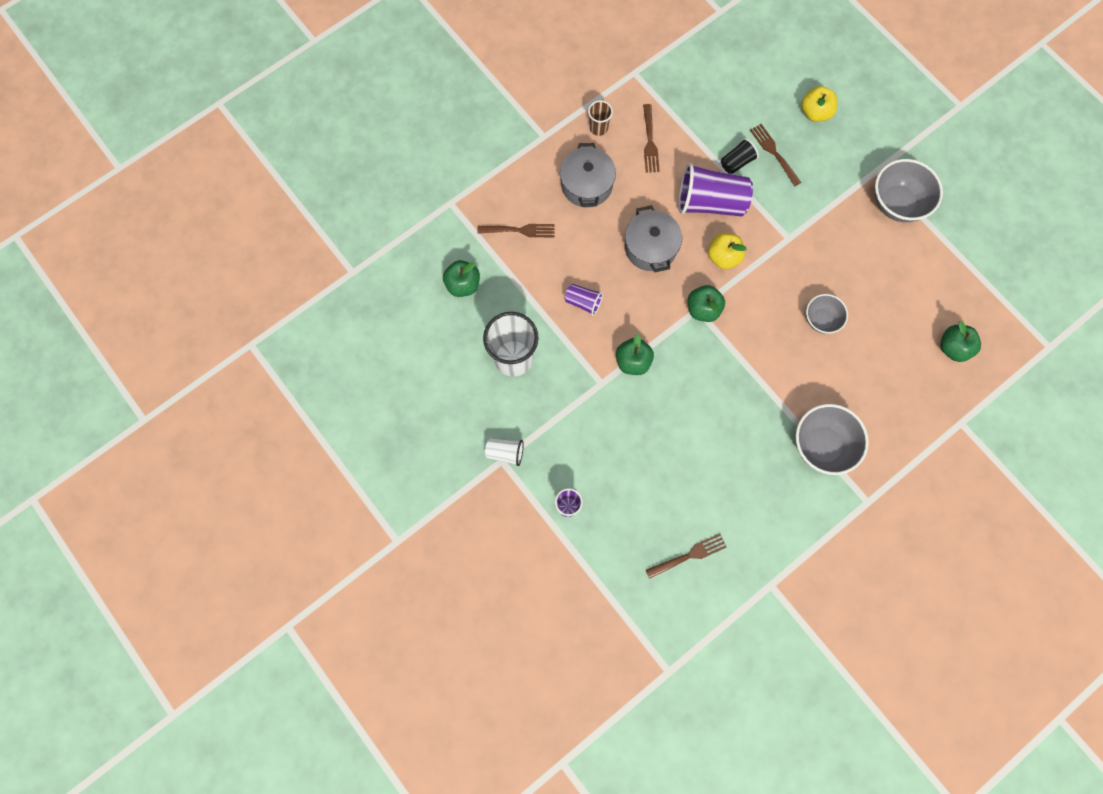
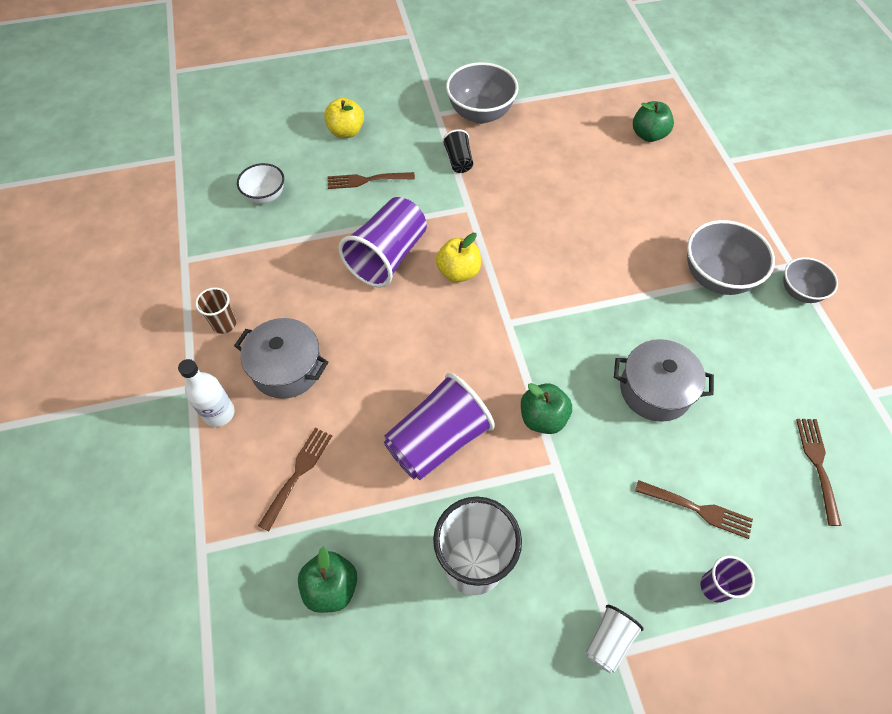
camera: 65 degrees left, 15 degrees down
purple cup [564,284,603,316] -> purple cup [384,373,495,480], size x2.01
grey pot [625,205,682,272] -> grey pot moved to [614,339,714,422]
brown fork [643,104,660,173] -> brown fork moved to [635,480,753,539]
green apple [688,285,725,322] -> none
black cup [721,138,759,174] -> black cup moved to [442,129,473,173]
grey bowl [806,294,848,334] -> grey bowl moved to [783,257,838,303]
none -> white bottle [178,359,235,427]
none -> white bowl [237,163,284,204]

